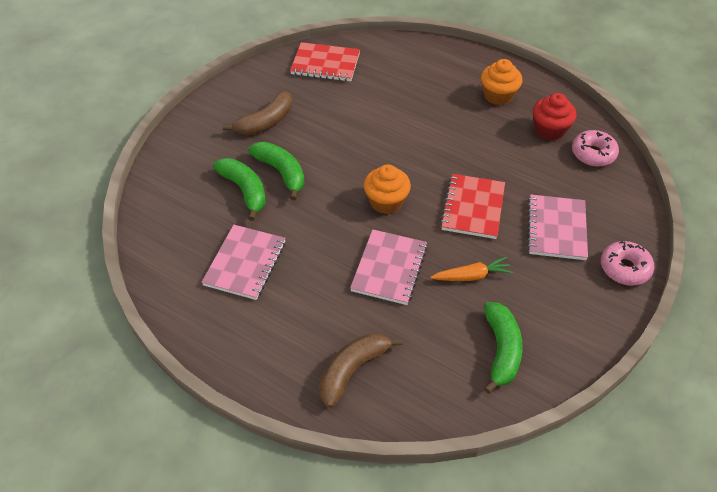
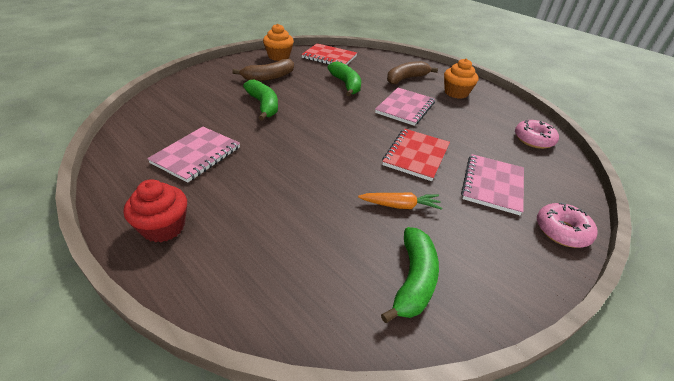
camera: 10 degrees right, 10 degrees down
green banana [213,158,266,221] -> green banana moved to [327,62,361,96]
brown banana [319,333,403,408] -> brown banana moved to [387,61,438,84]
pink notebook [350,229,428,305] -> pink notebook moved to [375,88,435,126]
orange cupcake [364,164,411,214] -> orange cupcake moved to [263,24,294,61]
red cupcake [533,93,576,140] -> red cupcake moved to [124,179,187,242]

